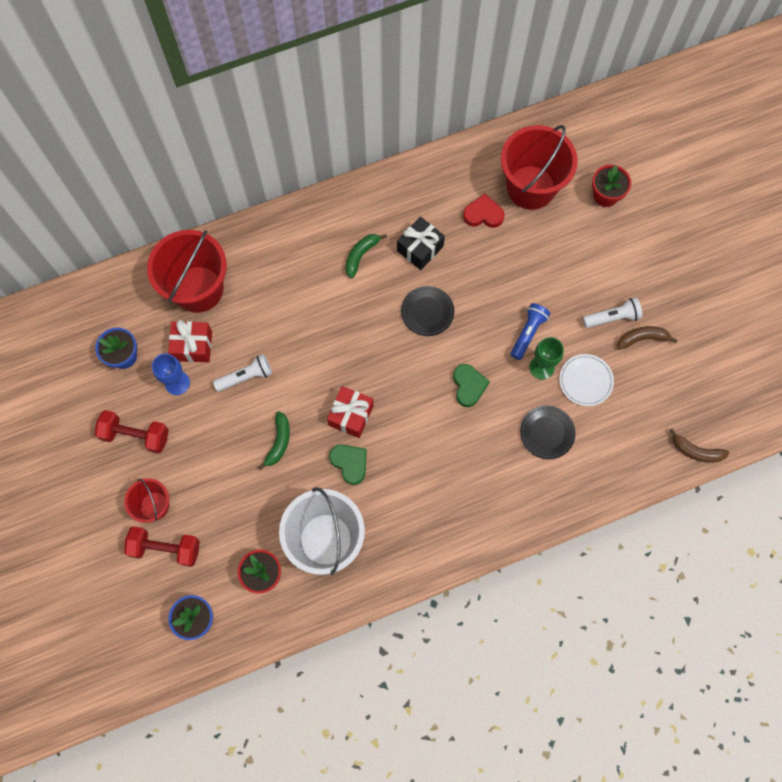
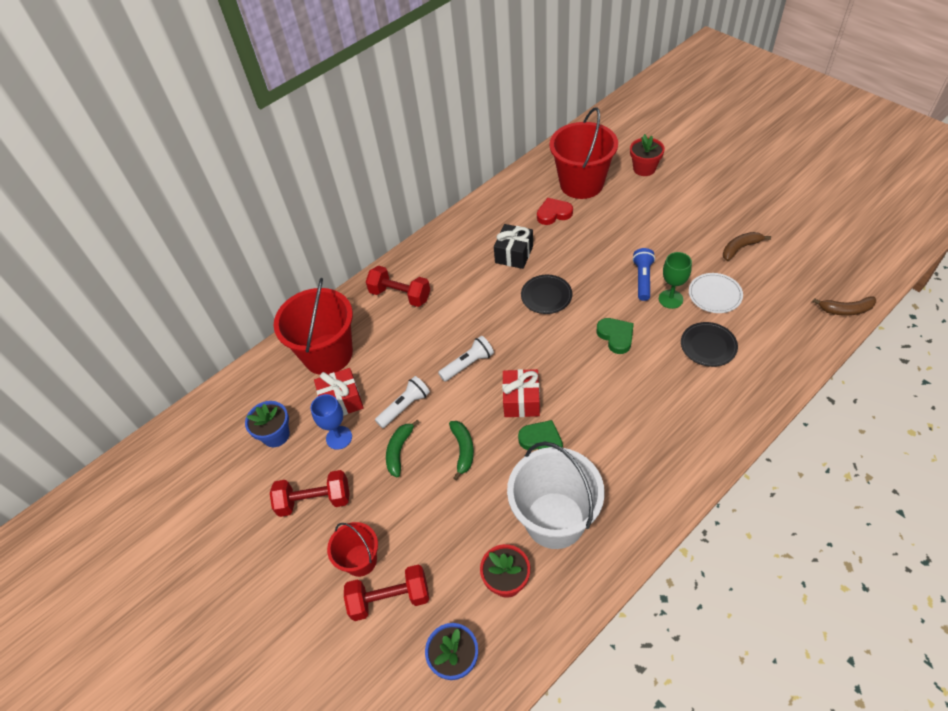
camera: 15 degrees left, 20 degrees down
green banana [345,234,387,278] -> green banana moved to [386,420,420,477]
white flashlight [583,298,642,328] -> white flashlight moved to [438,336,494,382]
none -> red dumbbell [366,266,430,307]

